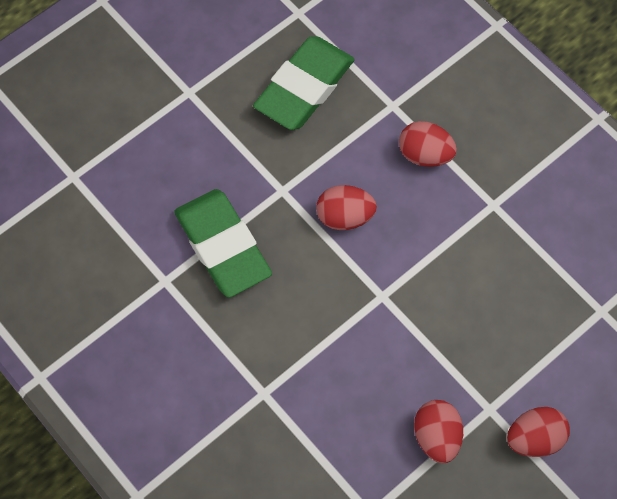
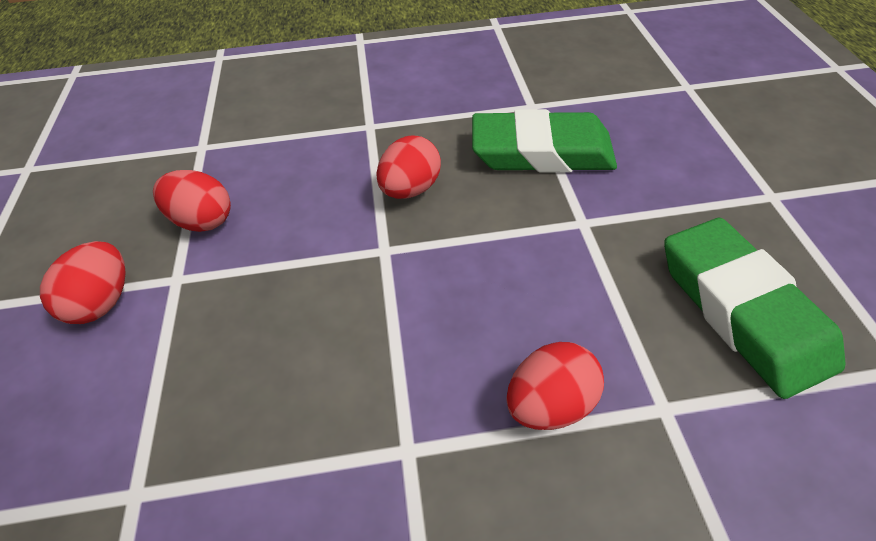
camera: 125 degrees right, 15 degrees down
red egg [316,185,377,230] -> red egg moved to [376,136,441,199]

